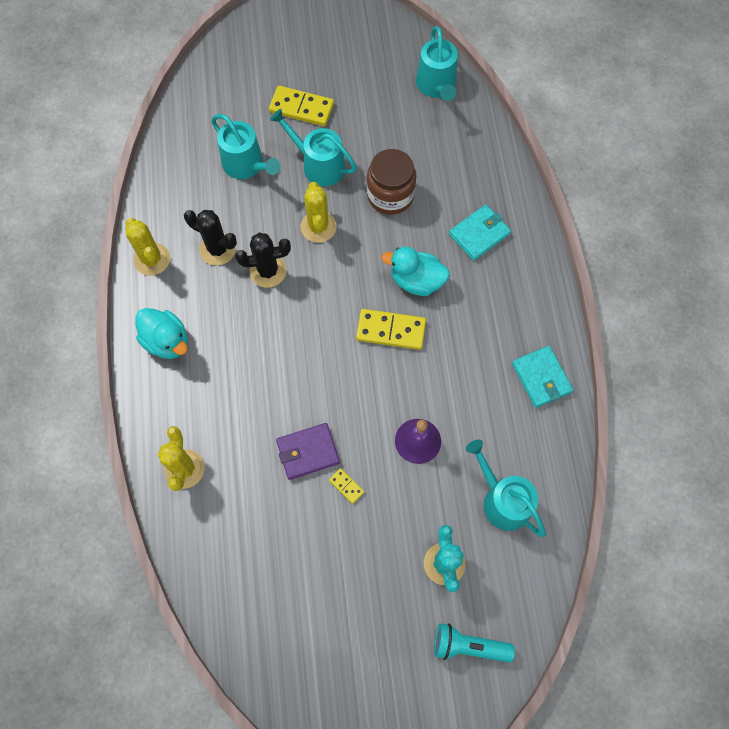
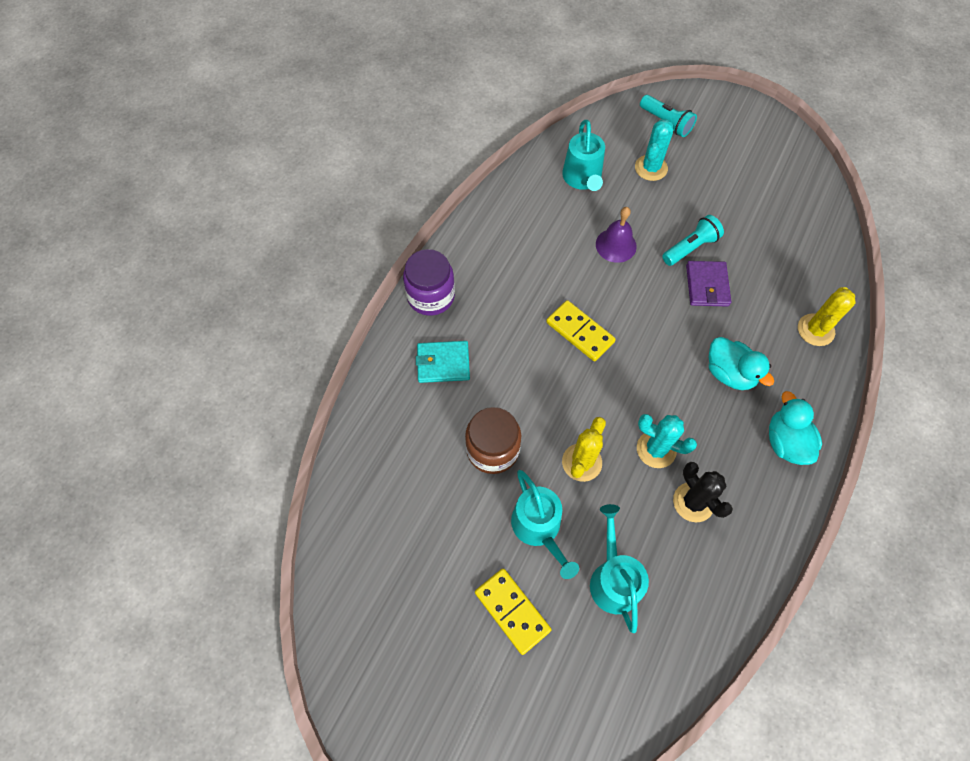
camera: 145 degrees left, 5 degrees down
yellow cactus [125,218,170,276] -> none
black cactus [235,232,291,288] -> turquoise cactus [637,414,697,468]
purple wallet [276,423,340,480] -> purple wallet turned 75 degrees clockwise [686,261,731,306]
yellow domino [329,468,364,504] -> turquoise flashlight [662,215,724,266]
turquoise duck [381,247,450,296] -> turquoise duck moved to [709,337,774,390]
turquoise watering can [416,26,458,101] -> none
turquoise wallet [512,346,573,408] -> none
none -> purple jar [403,249,455,316]

